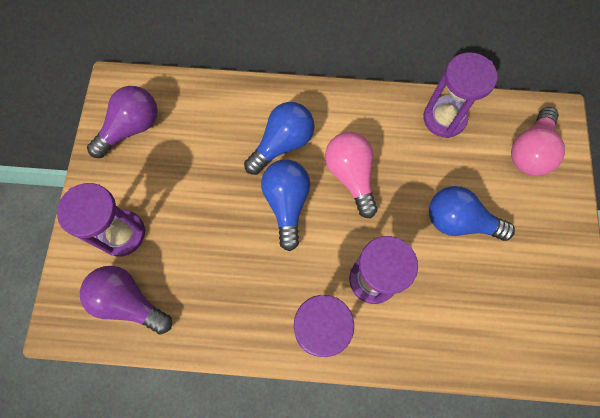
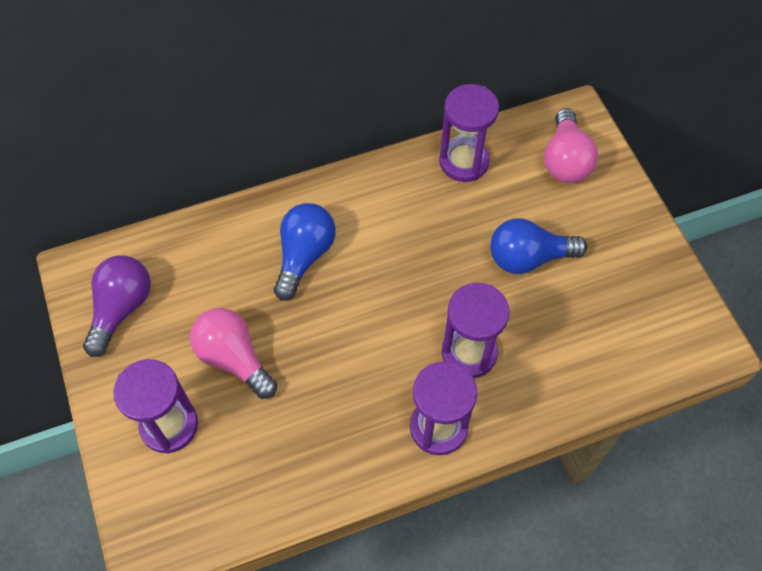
camera: 25 degrees left, 10 degrees down
purple light bulb [80,266,172,334] -> none
blue light bulb [261,160,310,251] -> none
pink light bulb [325,132,378,218] -> pink light bulb moved to [190,308,277,399]

